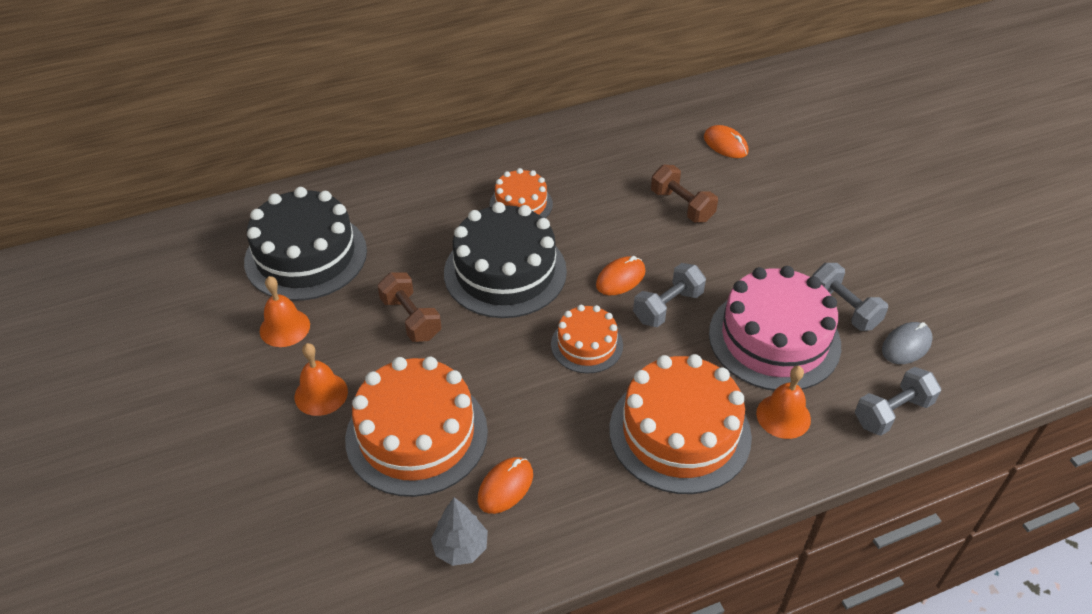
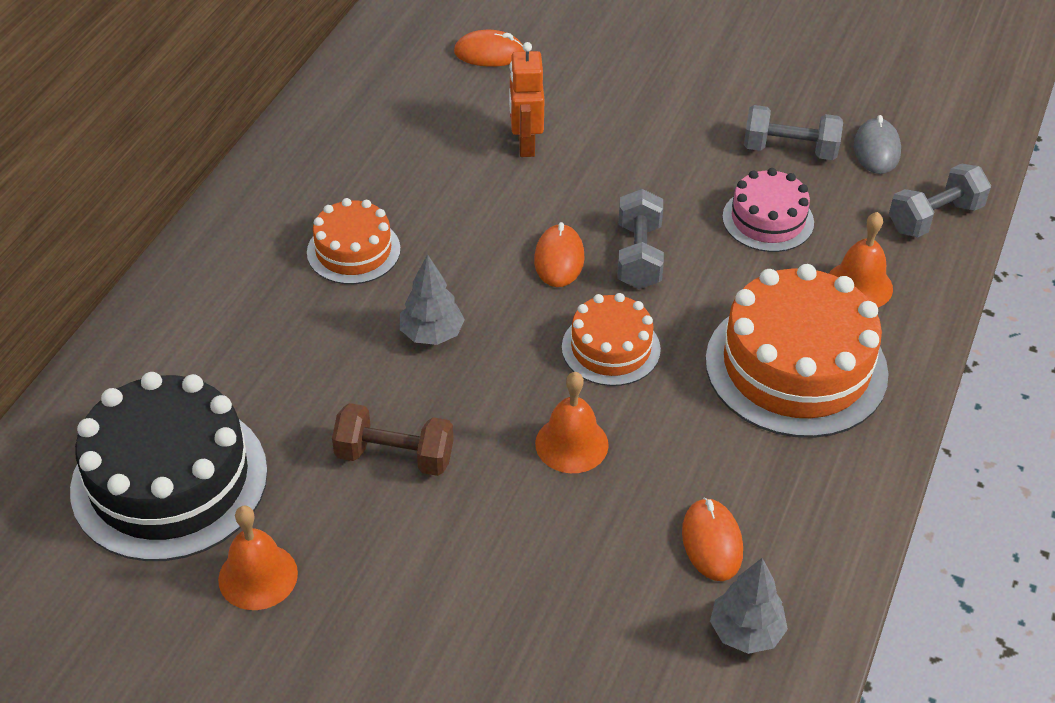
camera: 45 degrees left, 0 degrees up
orange bell [295,343,348,416] -> orange bell moved to [535,372,609,473]
orange cake [345,357,488,497] -> none
black cake [444,202,567,318] -> grey tree [400,254,465,345]
brown dumbbell [651,165,718,223] -> orange robot [509,42,544,157]
pink cake [709,266,841,391] -> pink cake [722,168,814,252], size x0.55
grey dumbbell [855,367,941,436] -> grey dumbbell turned 45 degrees clockwise [889,164,991,237]

